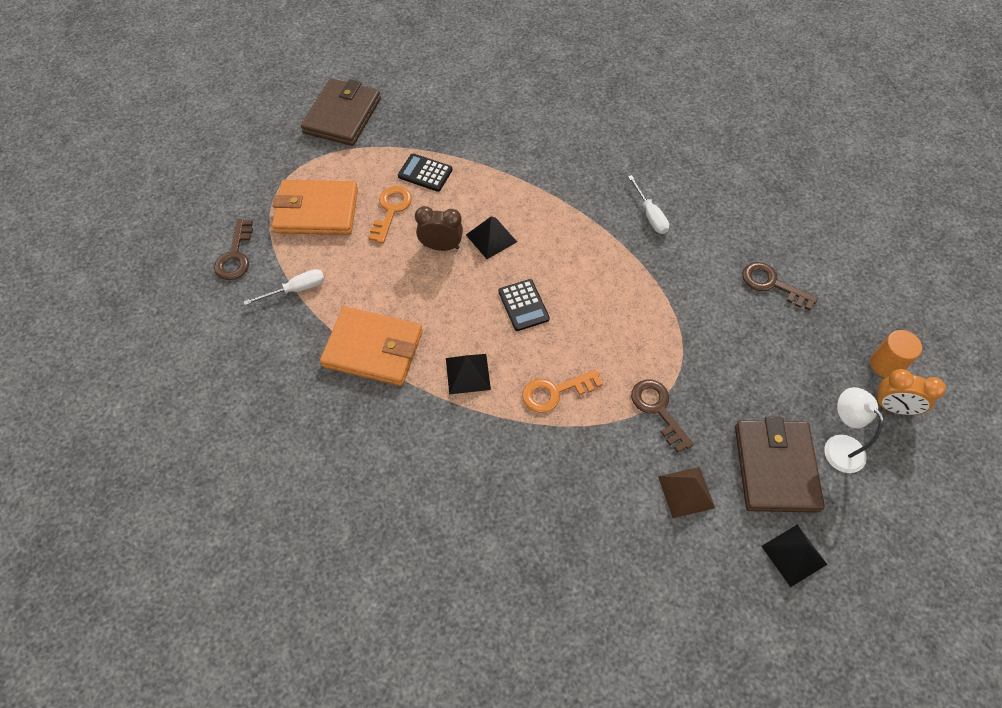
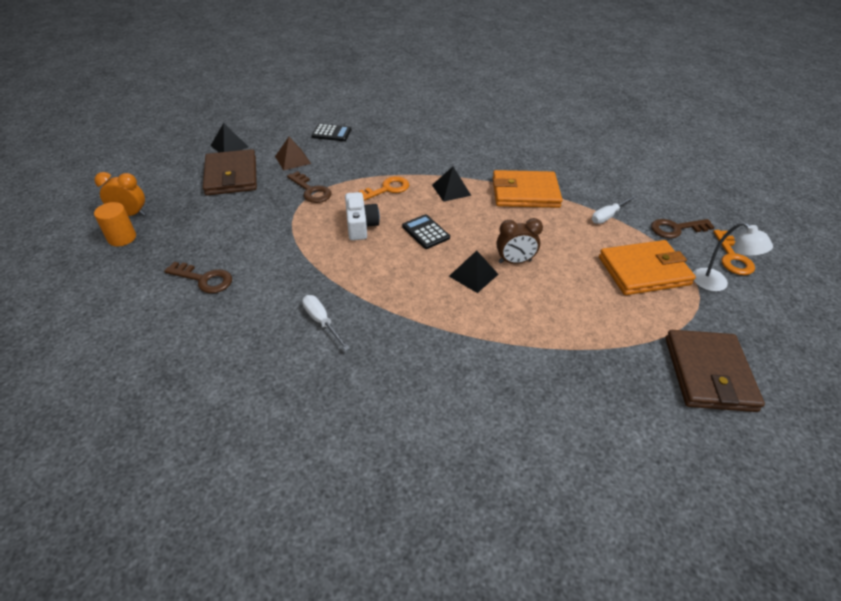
camera: 165 degrees right, 15 degrees down
brown key [214,219,253,280] -> brown key turned 90 degrees counterclockwise [651,219,715,238]
orange key [369,186,412,244] -> orange key moved to [713,230,755,275]
black calculator [398,154,453,192] -> black calculator moved to [312,124,351,141]
white lamp [824,387,884,473] -> white lamp moved to [693,222,773,291]
none -> white camera [345,192,380,240]

